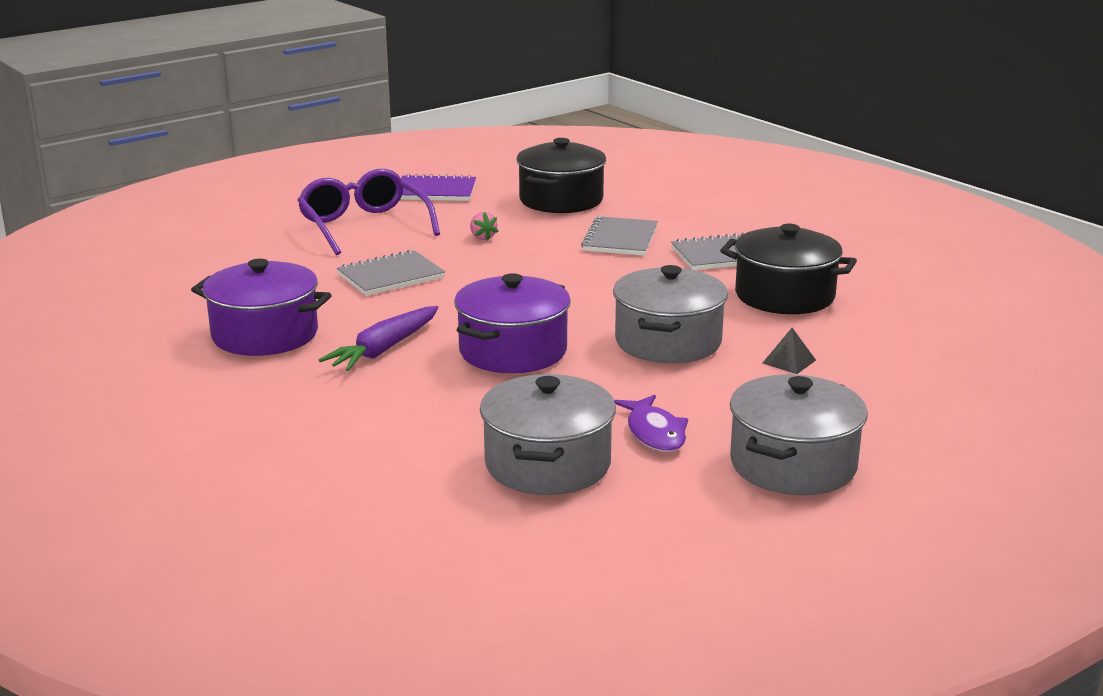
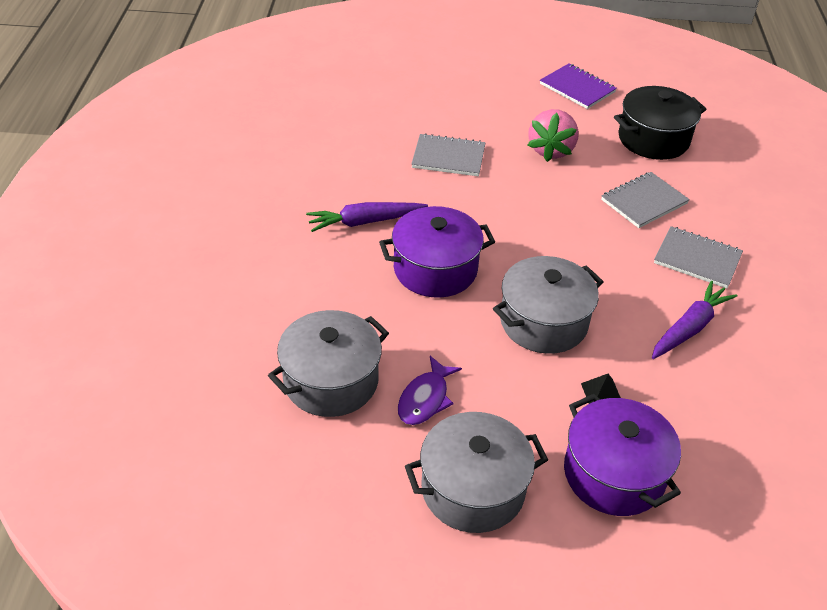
camera: 40 degrees right, 20 degrees up
purple pot [191,259,332,356] -> purple pot moved to [564,394,681,516]
purple glasses [297,169,440,255] -> none
pink strawberry [470,212,499,241] -> pink strawberry [528,109,579,162], size x2.16
black pot [720,224,857,314] -> purple carrot [652,281,738,359]

